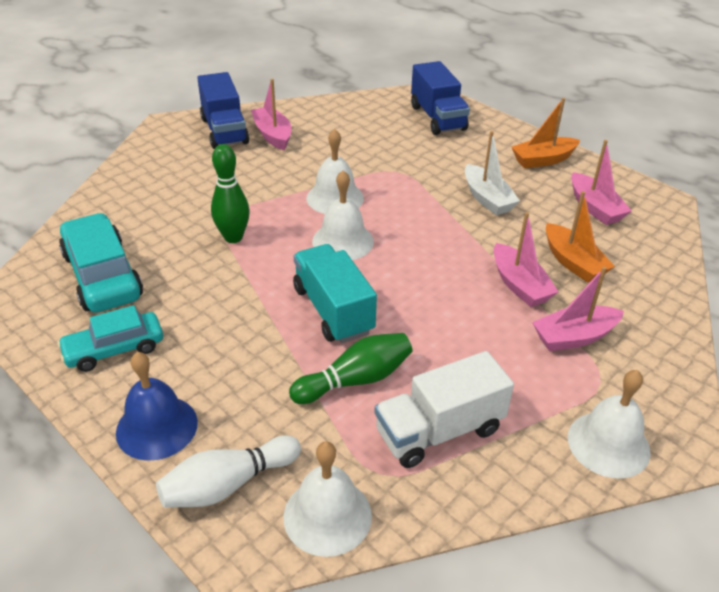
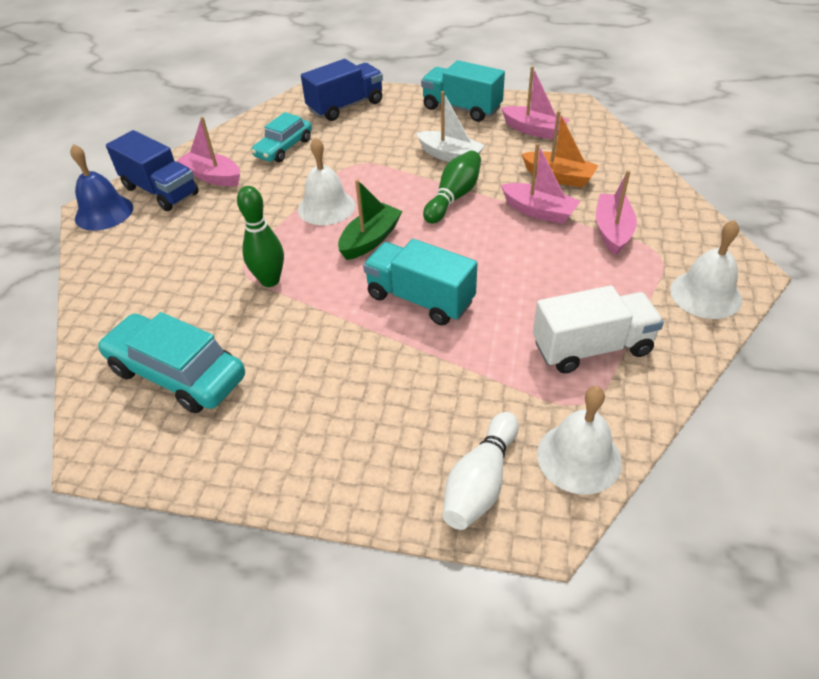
camera: 30 degrees left, 5 degrees up
turquoise car [57,305,163,372] -> turquoise car moved to [251,112,312,162]
blue bell [116,352,198,461] -> blue bell moved to [70,144,133,231]
green bowling pin [289,333,412,404] -> green bowling pin moved to [423,150,481,224]
white bell [312,170,374,260] -> green boat [338,179,403,260]
white truck [374,351,514,468] -> white truck turned 135 degrees counterclockwise [533,285,664,373]
blue truck [411,61,470,135] -> blue truck turned 75 degrees counterclockwise [301,59,383,121]
orange boat [512,98,580,168] -> turquoise truck [421,60,505,122]
pink boat [532,267,624,351] -> pink boat turned 150 degrees clockwise [596,170,637,255]

